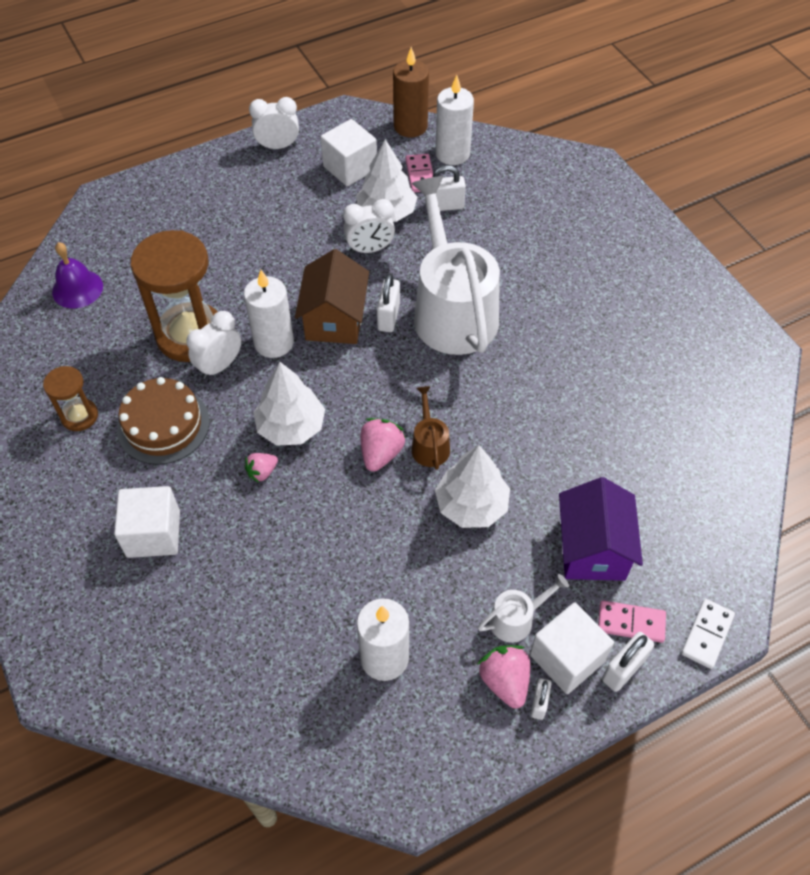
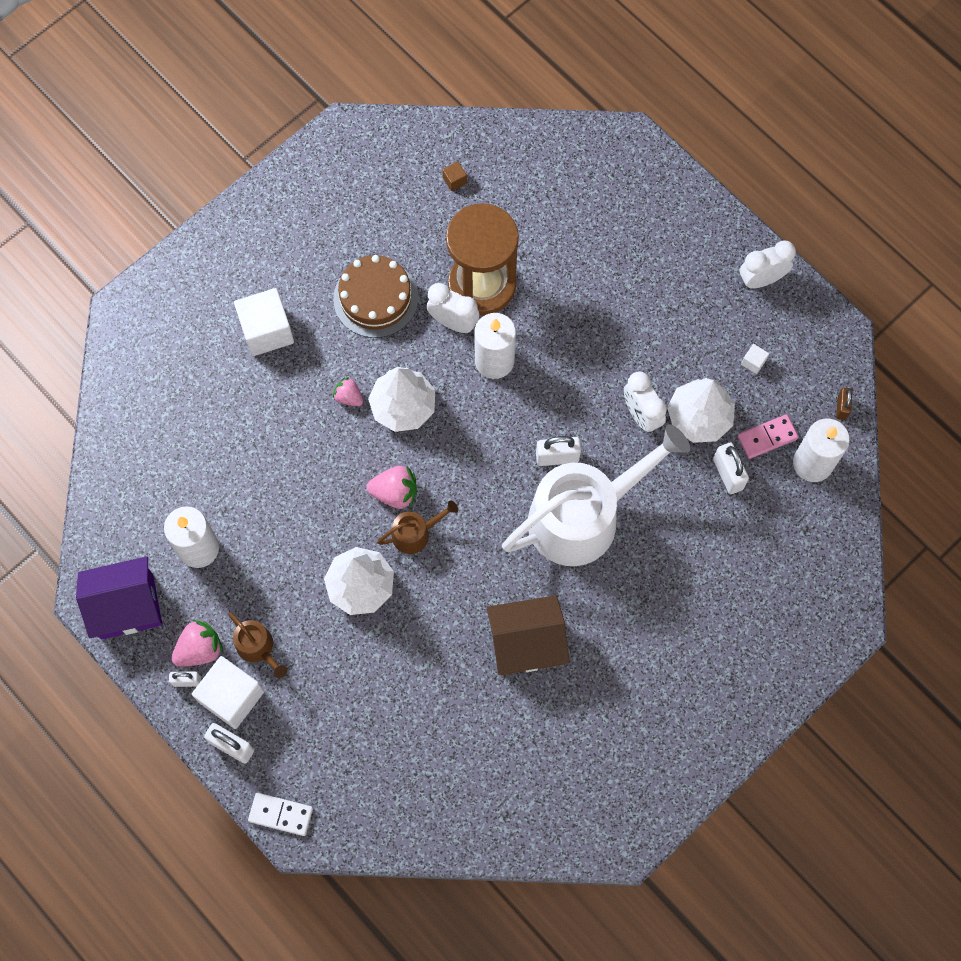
camera: 75 degrees right, 15 degrees up
brown hourglass [43,366,98,431] -> none
purple bell [52,242,103,308] -> none
white clock [249,97,299,149] -> white clock turned 90 degrees counterclockwise [740,241,796,289]
brown house [295,249,369,344] -> brown house moved to [487,595,569,675]
white cube [321,119,377,187] -> white cube [741,344,769,374], size x0.42
brown candle [393,47,429,137] -> brown padlock [836,387,853,420]
white watering can [478,574,569,643] -> brown watering can [228,612,287,678]
purple house [559,477,643,581] -> purple house moved to [76,556,162,639]
pink domino [598,600,666,643] -> none
none -> brown cube [442,161,467,191]

